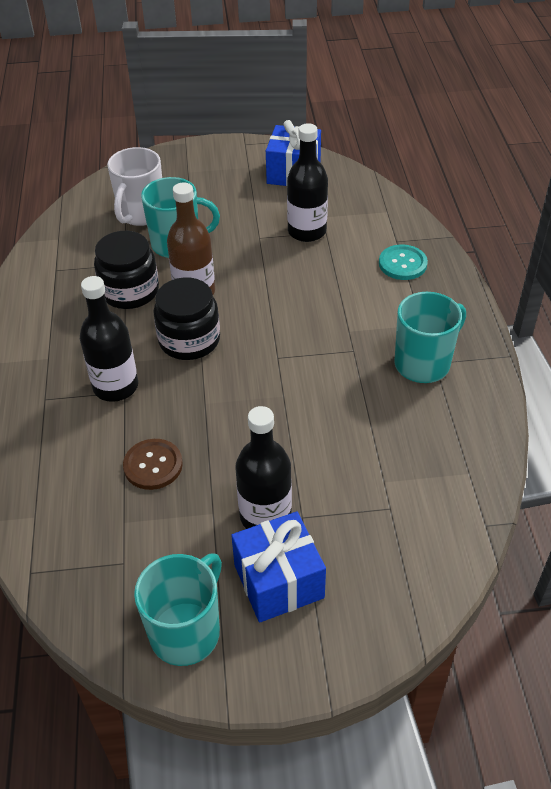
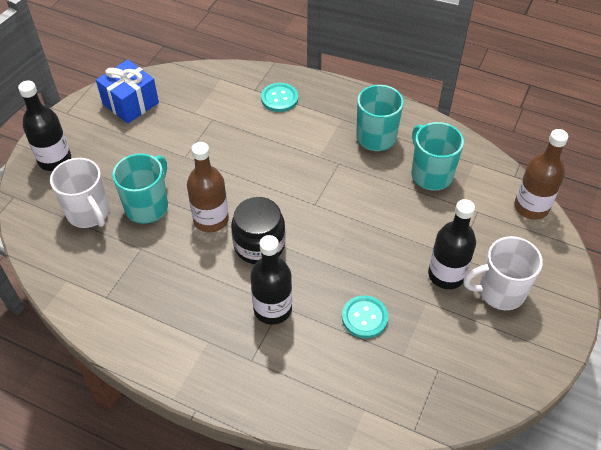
camera: 60 degrees left, 5 degrees up
black jar [94,231,159,309] -> none
brown button [123,439,183,490] -> turquoise button [342,295,388,338]
turquoise mug [134,554,222,666] -> turquoise mug moved to [412,122,464,191]
blue gift [231,512,326,623] -> white mug [464,236,543,310]
black bottle [287,123,328,242] -> black bottle moved to [18,81,71,171]
none -> brown bottle [514,129,568,220]

